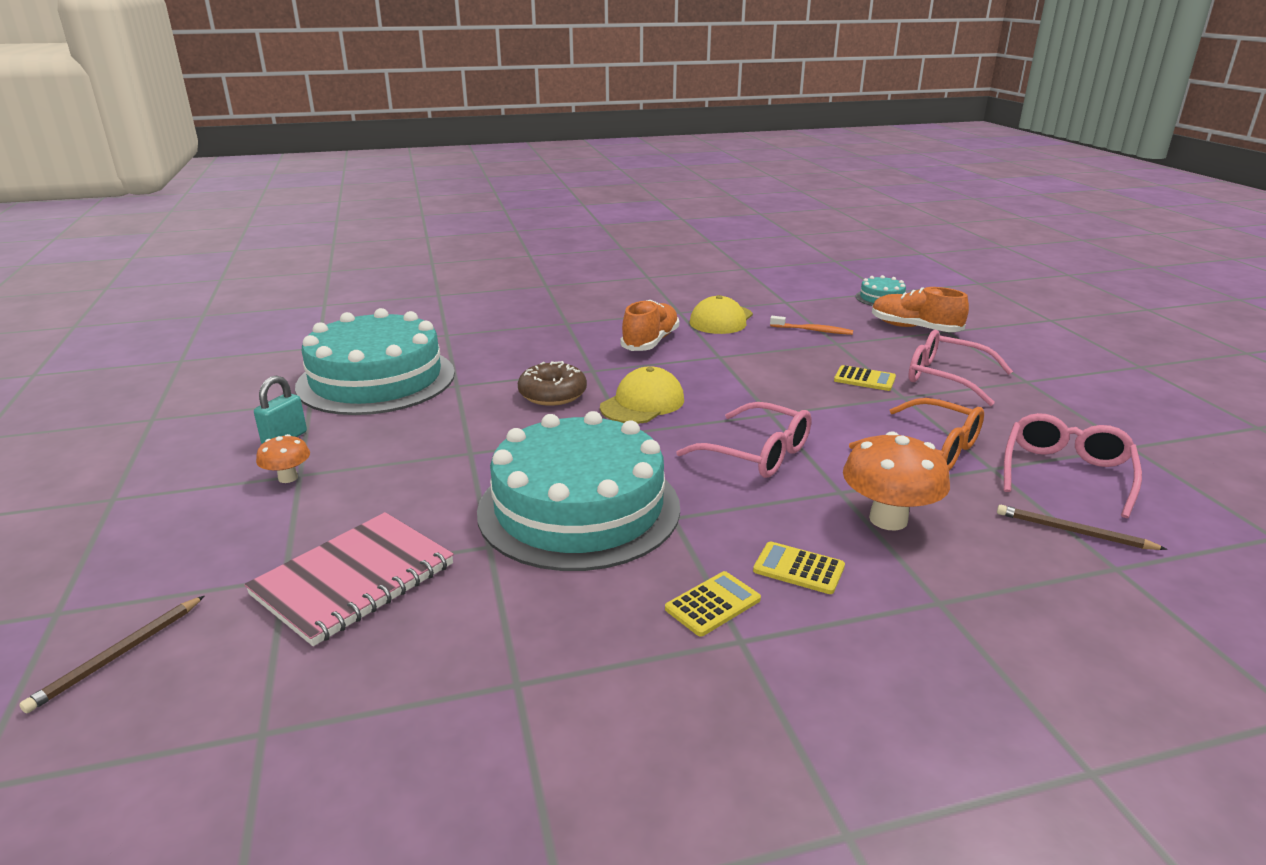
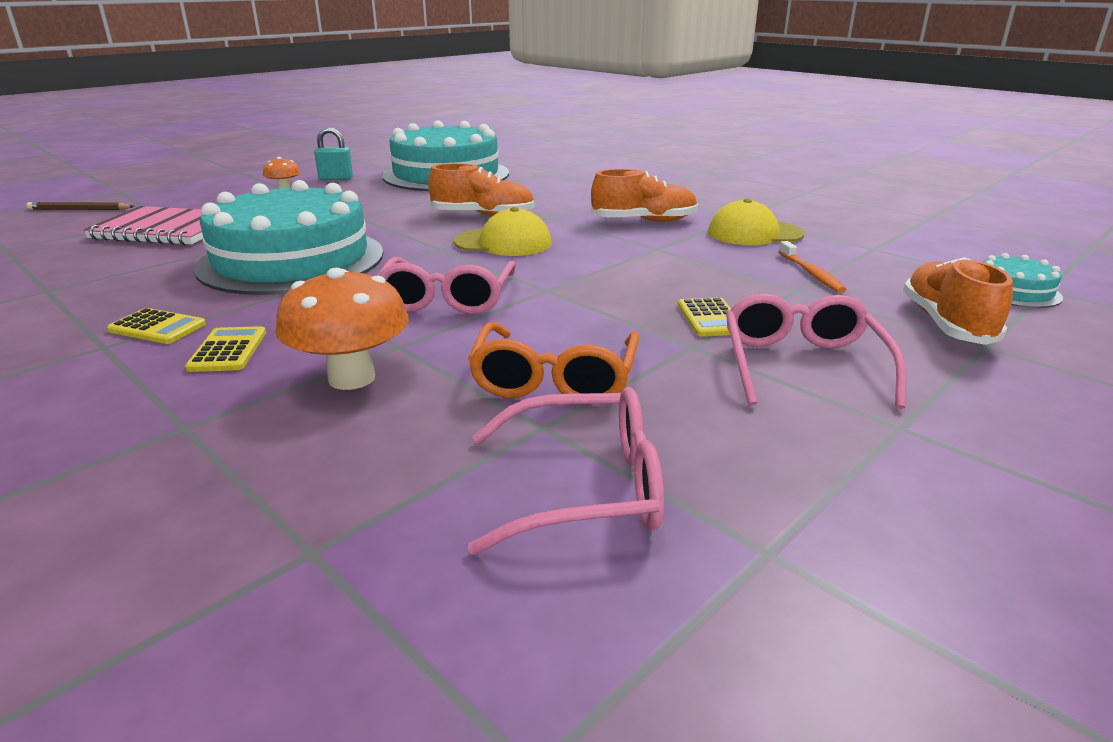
camera: 60 degrees right, 0 degrees up
brown donut [518,361,587,406] -> orange shoe [428,163,535,216]
brown pencil [997,505,1167,550] -> none

